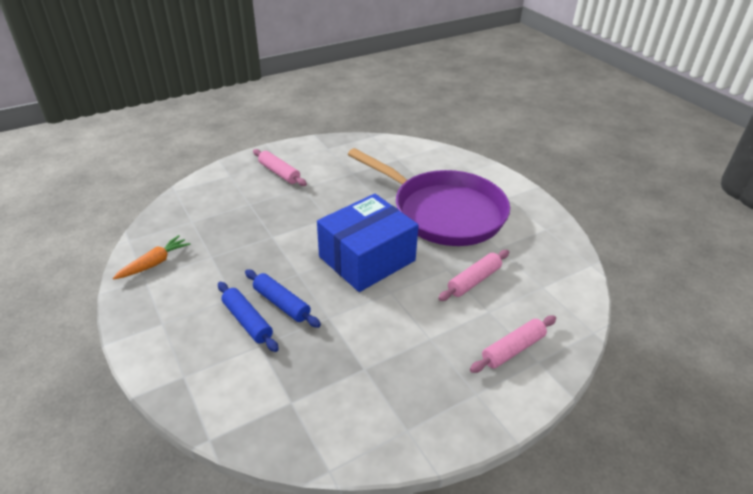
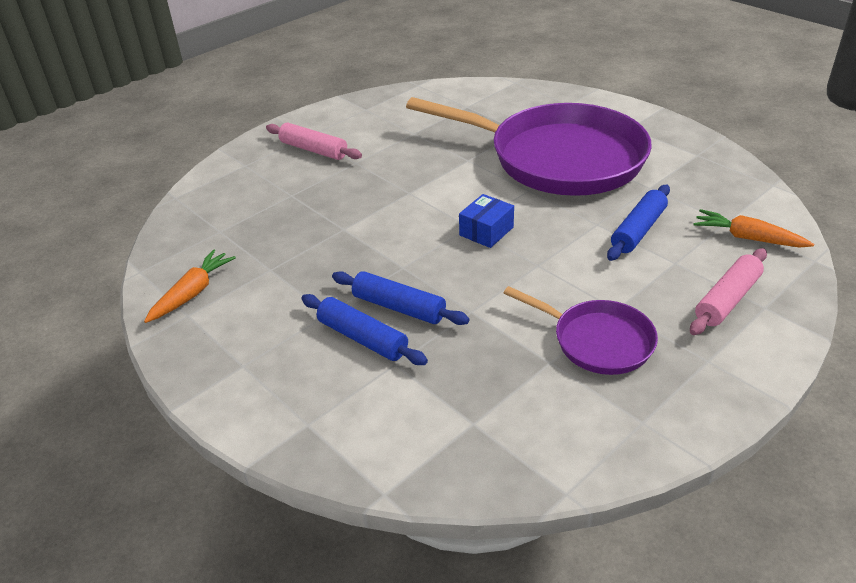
camera: 10 degrees left, 0 degrees up
blue box [317,194,419,292] -> blue box [459,194,514,248], size x0.41
pink rolling pin [438,250,509,301] -> blue rolling pin [607,185,670,261]
none -> purple pan [504,286,658,375]
none -> orange carrot [693,209,814,248]

